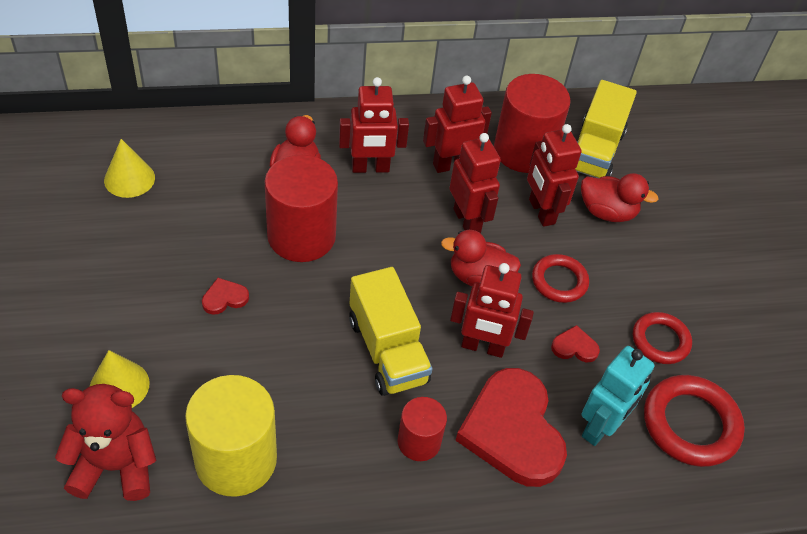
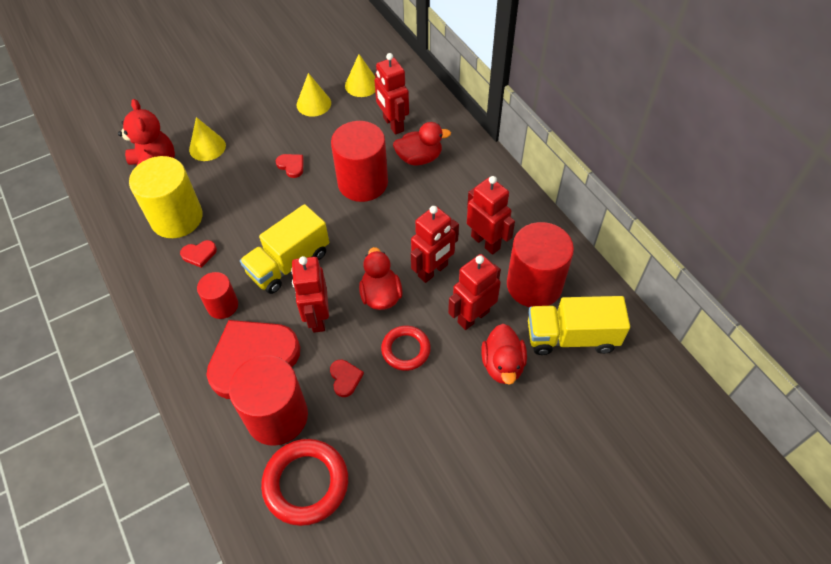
camera: 75 degrees right, 5 degrees up
red robot [339,77,409,173] -> red robot moved to [374,53,409,135]
turquoise robot [581,346,655,446] -> red cylinder [229,355,308,446]
red ring [633,312,692,364] -> none
none -> red heart [180,240,217,268]
none -> yellow cone [297,73,331,117]

